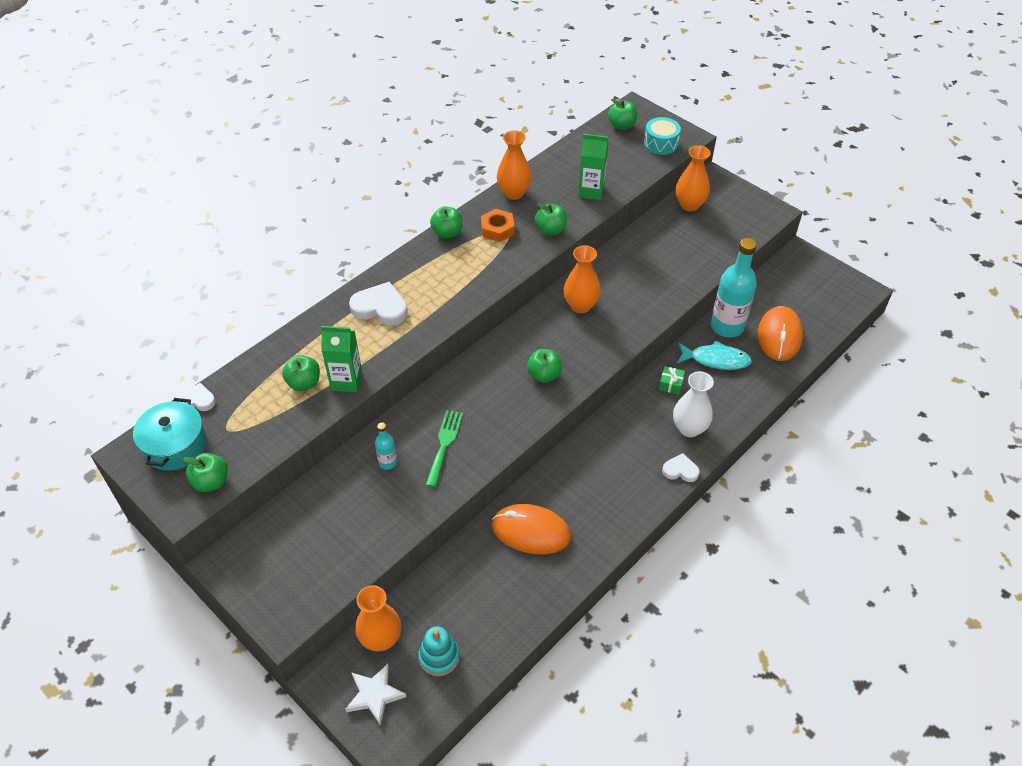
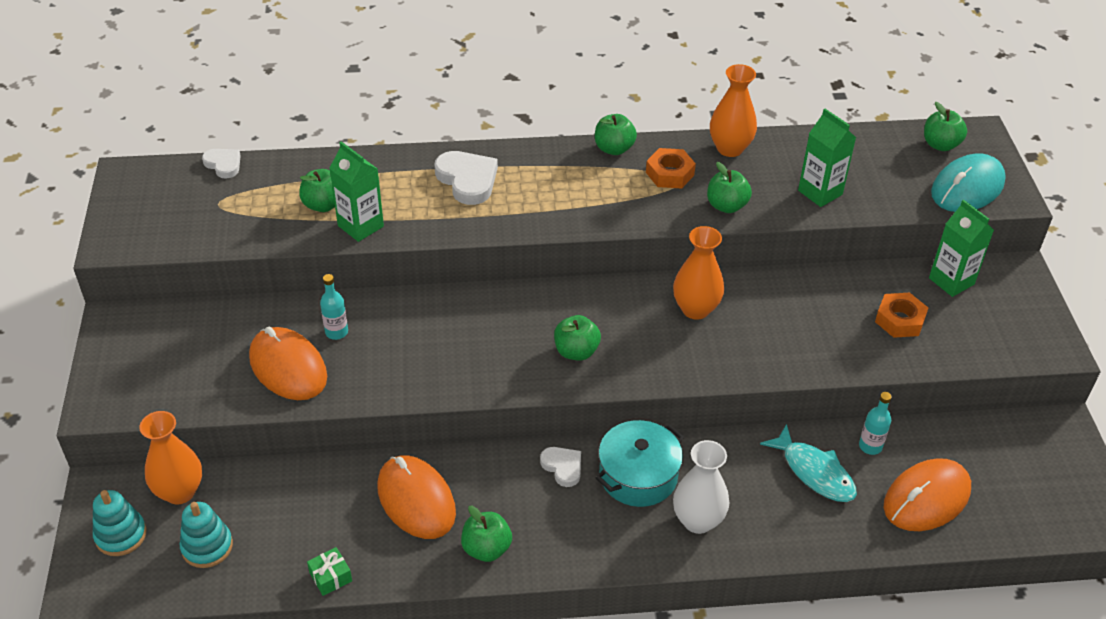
camera: 40 degrees right, 5 degrees down
turquoise pot [133,398,207,471] -> turquoise pot moved to [596,420,684,507]
green apple [183,453,228,492] -> green apple moved to [461,506,512,562]
white star [346,664,406,726] -> turquoise stacking toy [93,490,147,556]
green fork [426,410,463,487] -> none
turquoise drum [644,117,681,155] -> turquoise mouse [931,153,1006,212]
green gift [659,366,685,395] -> green gift moved to [307,547,352,596]
white heart [662,453,700,482] -> white heart moved to [540,447,581,487]
orange vase [676,145,711,212] -> green carton [929,200,994,297]
turquoise bottle [711,238,757,338] -> turquoise bottle [859,392,892,455], size x0.47
none -> orange mouse [249,327,327,400]
none -> orange nut [875,292,928,338]

